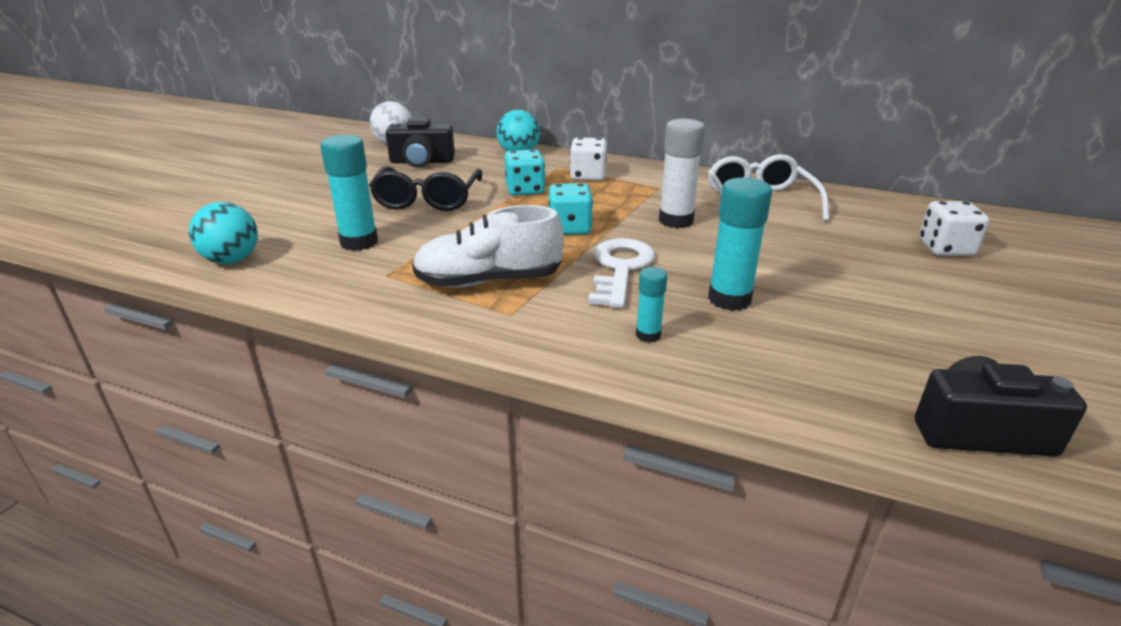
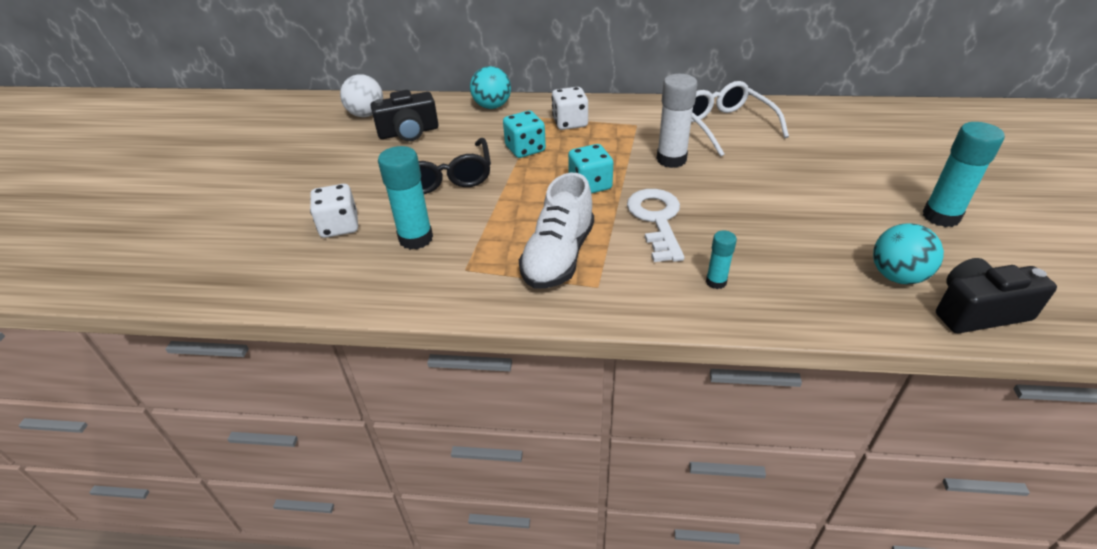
camera: 15 degrees left, 10 degrees up
turquoise ball [189,202,258,264] -> turquoise ball moved to [873,223,944,284]
white shoe [412,205,564,288] -> white shoe turned 45 degrees counterclockwise [519,173,594,289]
turquoise glue stick [708,177,772,311] -> turquoise glue stick moved to [923,122,1005,227]
white dice [919,201,989,256] -> white dice moved to [310,184,358,238]

